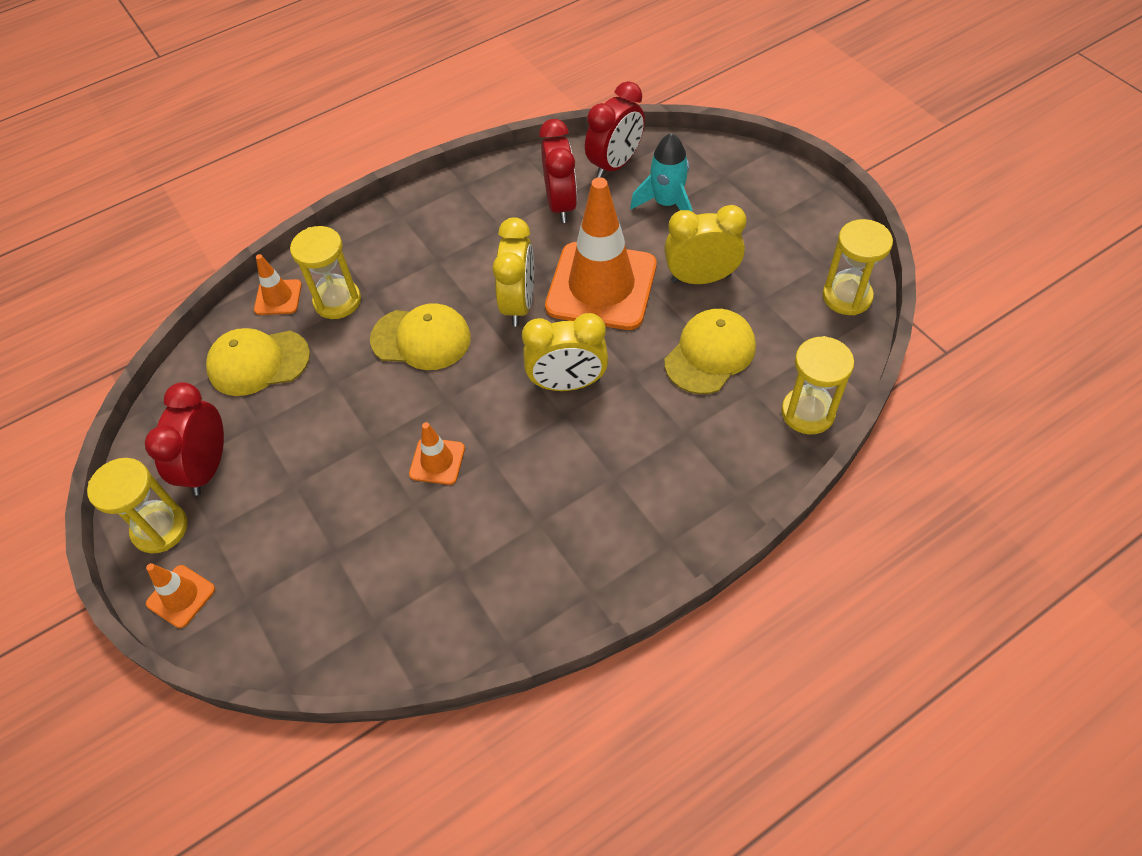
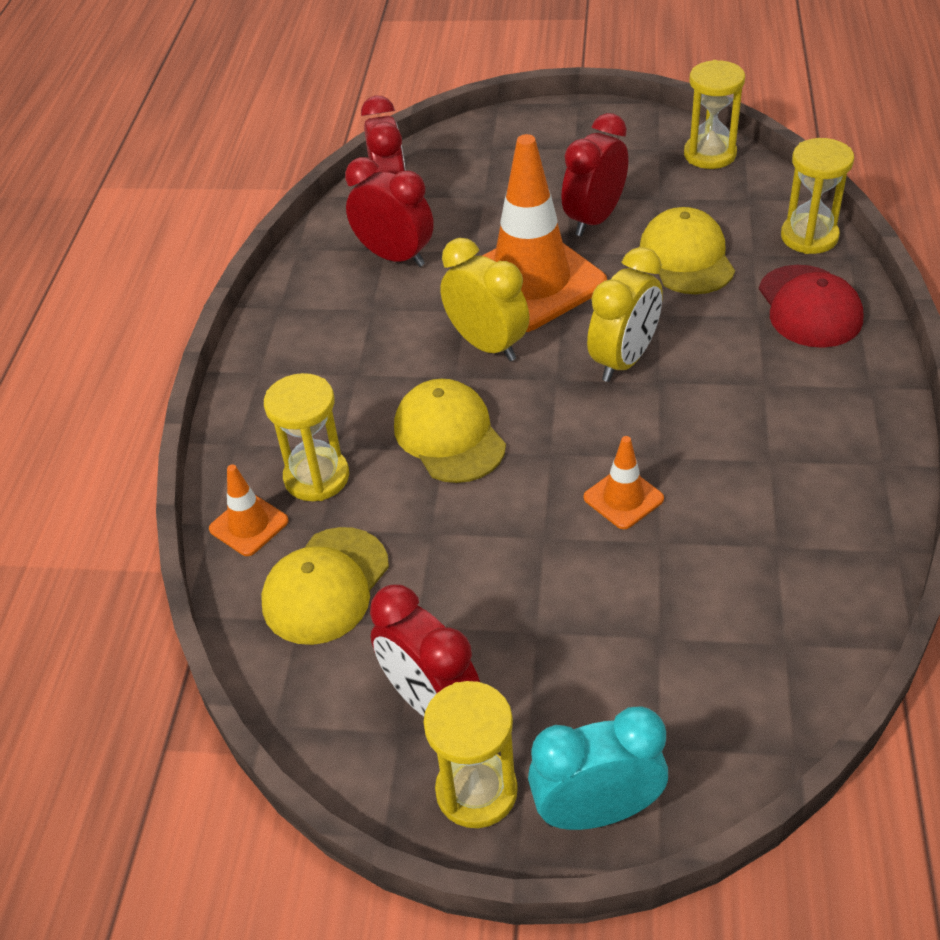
camera: 50 degrees left, 10 degrees down
orange traffic cone [146,563,215,628] -> turquoise clock [528,707,668,830]
yellow cap [370,303,471,370] -> yellow cap turned 75 degrees counterclockwise [394,379,506,483]
turquoise rocket [630,133,692,211] -> none
yellow clock [664,205,747,284] -> red clock [561,113,628,236]
none -> red cap [759,265,863,348]

